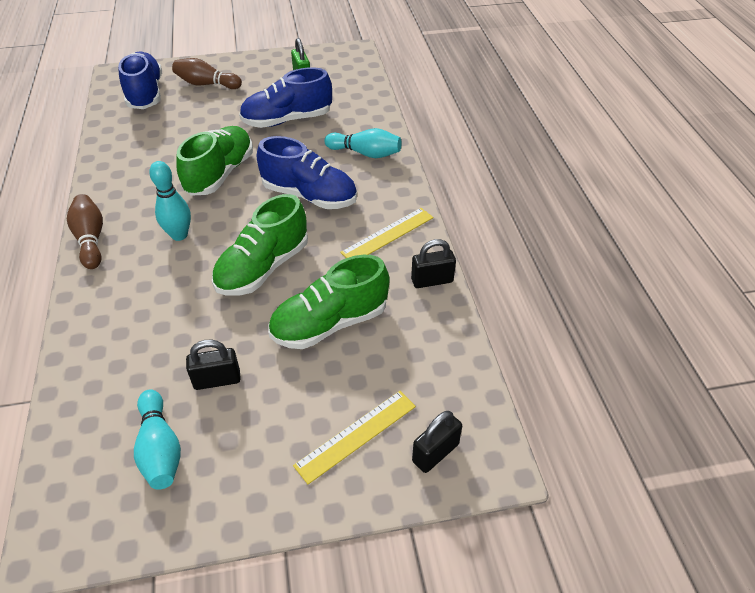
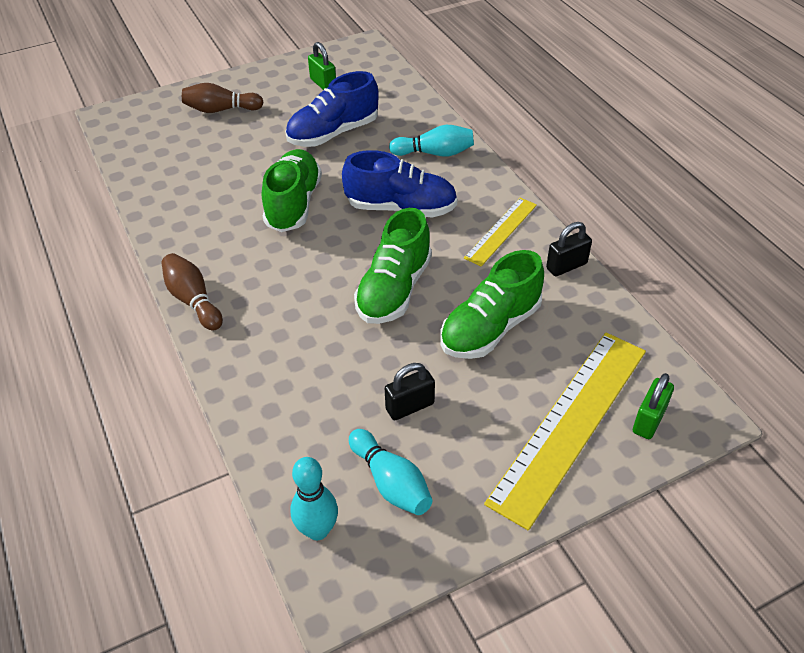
camera: 15 degrees left, 0 degrees up
blue shoe [118,52,162,109] -> none
turquoise bowling pin [149,161,191,241] -> turquoise bowling pin moved to [290,457,338,540]
yellow ruler [293,391,416,484] -> yellow ruler [484,333,646,531], size x1.91
black padlock [412,411,462,473] -> green padlock [633,373,674,439]

